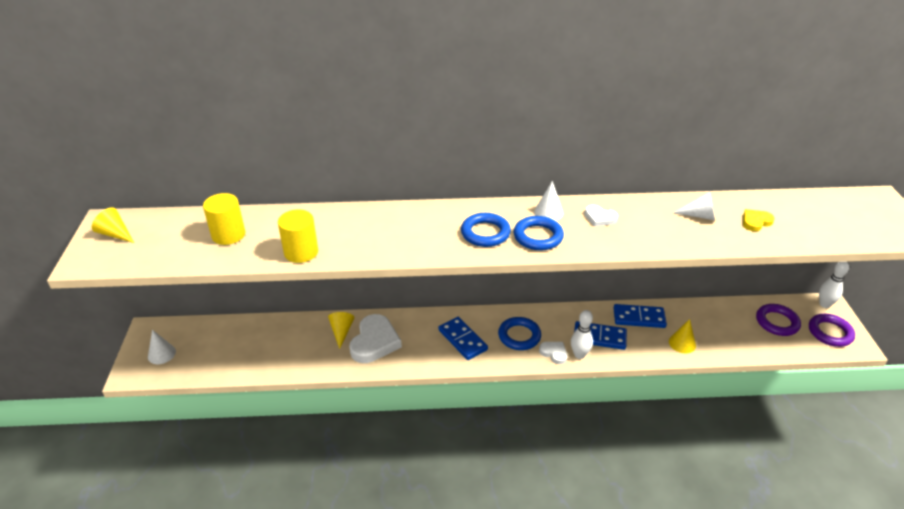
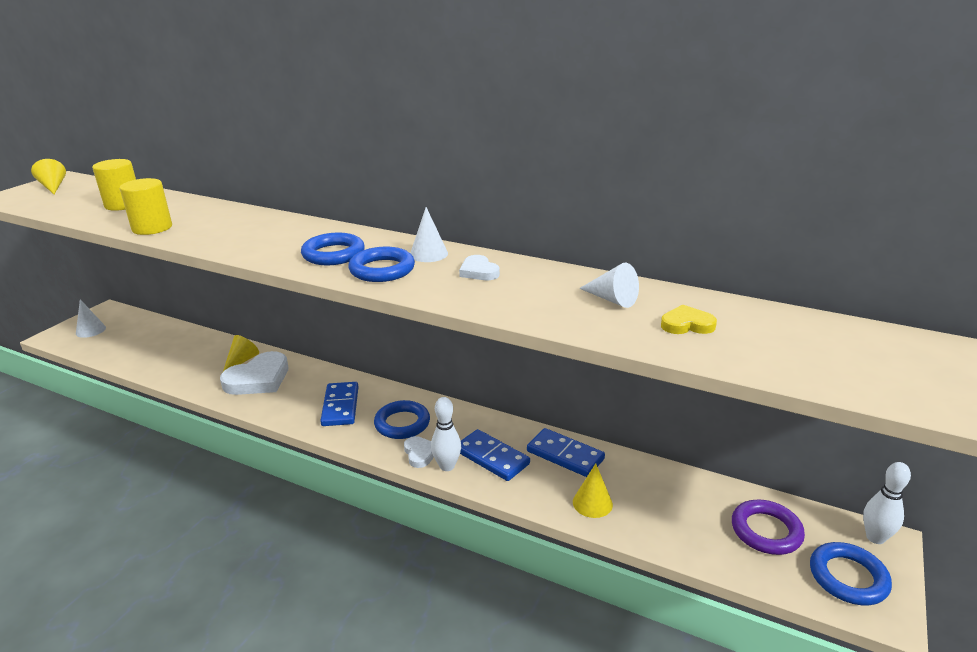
camera: 30 degrees right, 10 degrees down
purple ring [809,314,855,347] -> blue ring [810,542,892,605]

